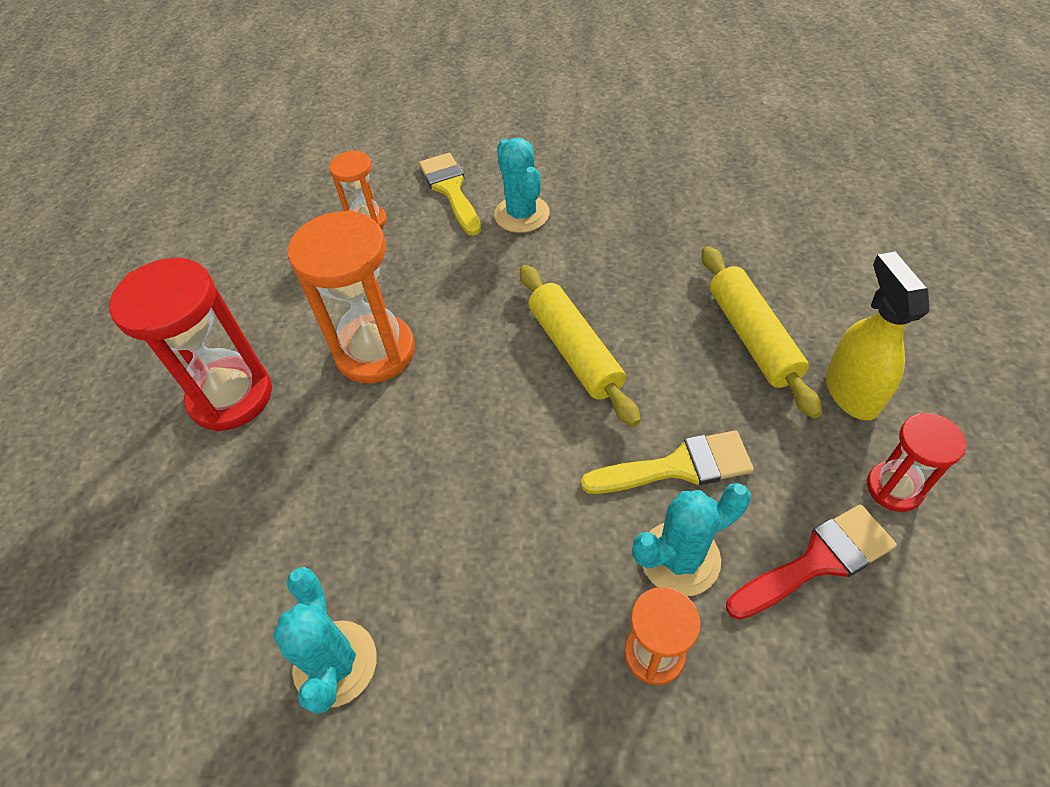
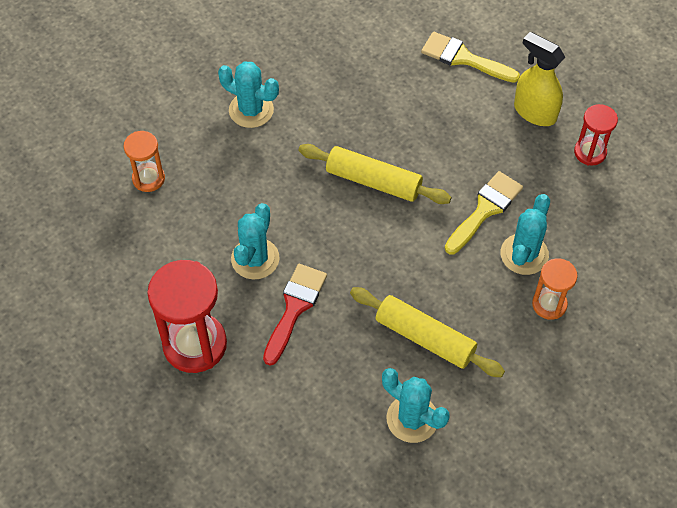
camera: 45 degrees left, 5 degrees up
orange hourglass [287,210,415,383] -> turquoise cactus [231,203,279,279]
yellow brush [419,153,481,236] -> yellow brush moved to [421,32,520,83]
yellow rolling pin [702,246,822,419] -> yellow rolling pin moved to [350,287,505,377]
red brush [726,505,897,620] -> red brush moved to [263,264,327,366]

